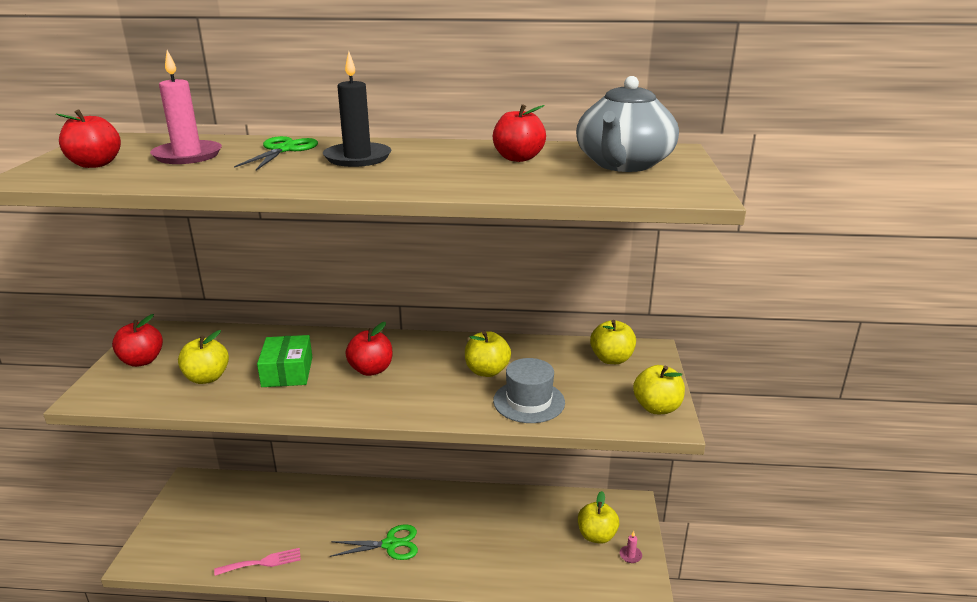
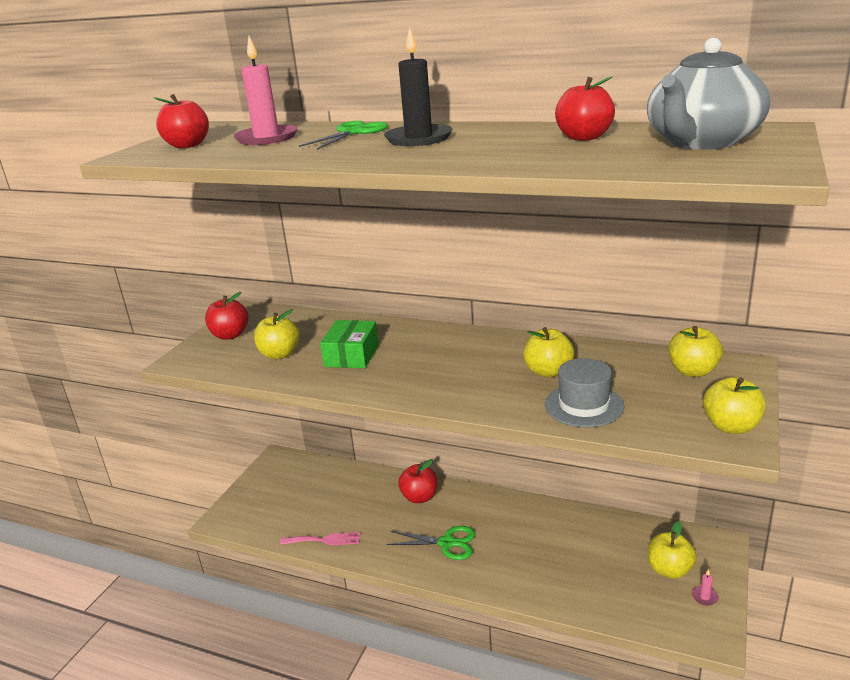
camera: 20 degrees right, 0 degrees up
red apple [345,322,392,376] -> red apple moved to [398,459,438,503]

